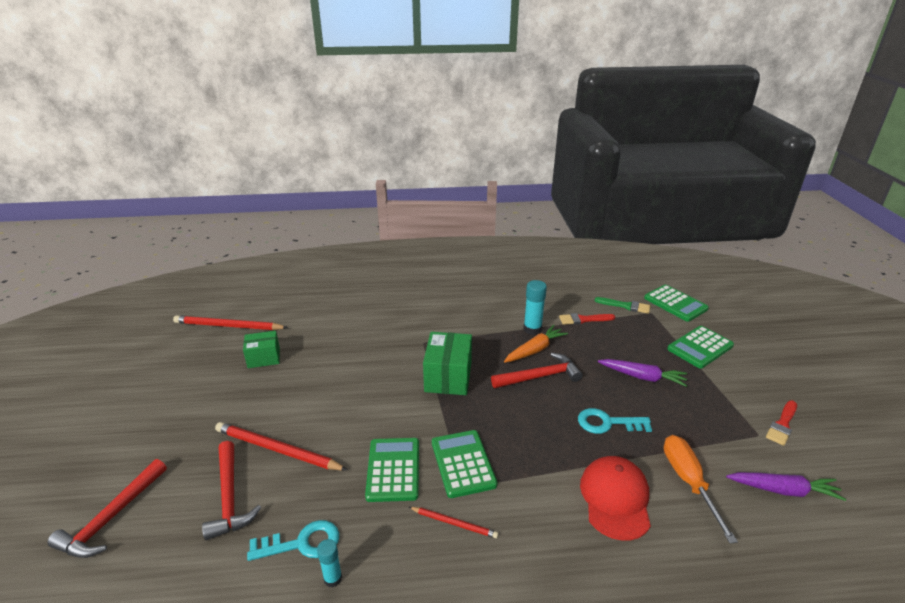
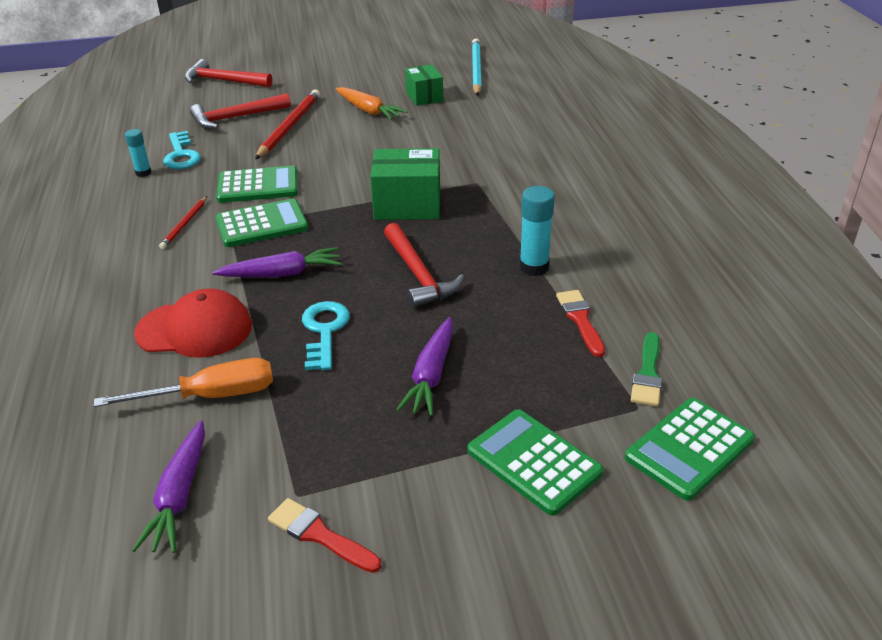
camera: 85 degrees right, 5 degrees up
red pencil [173,315,288,330] -> turquoise pencil [472,39,482,96]
orange carrot [504,325,568,363] -> orange carrot moved to [335,87,408,120]
none -> purple carrot [212,247,341,277]

